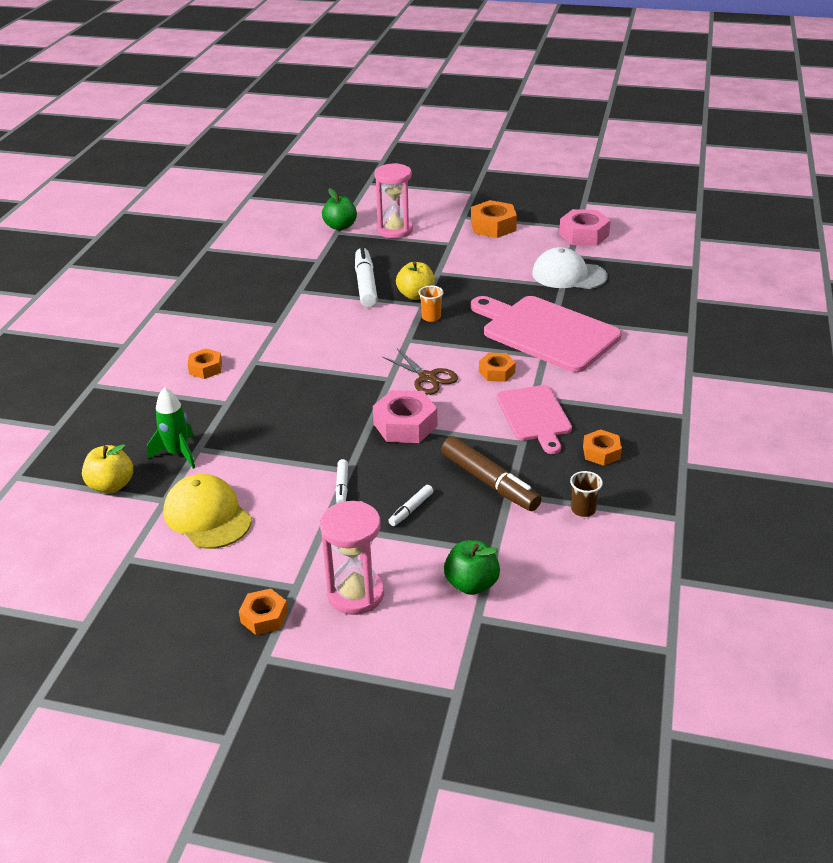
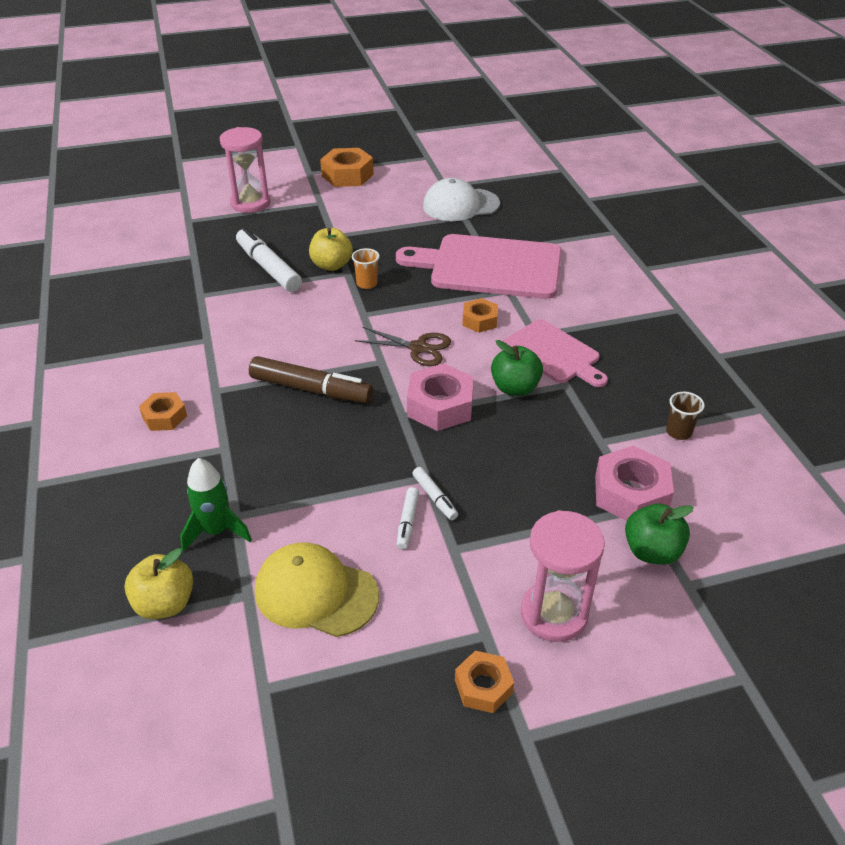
camera: 30 degrees left, 5 degrees up
green apple [322,188,357,230] -> green apple moved to [491,340,543,396]
white marker [388,485,433,526] -> white marker moved to [397,487,419,550]
brown marker [441,436,542,511] -> brown marker moved to [249,356,373,403]
pink nut [559,209,611,246] -> pink nut moved to [595,446,674,521]
orange nut [583,429,622,466] -> none

